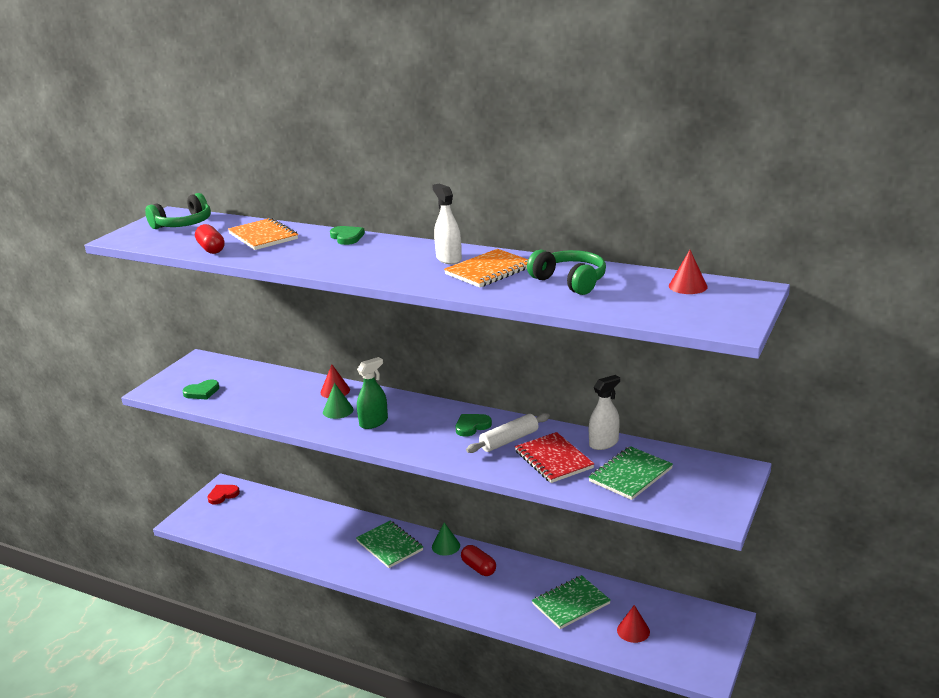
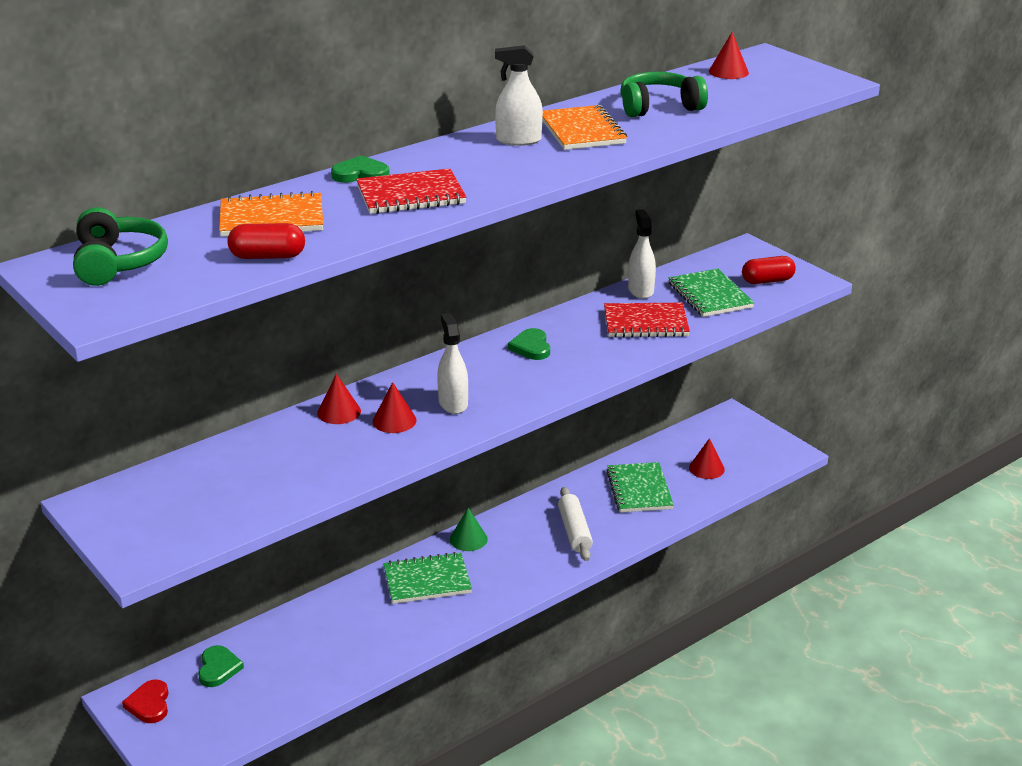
camera: 65 degrees left, 5 degrees up
green heart [182,380,219,399] -> green heart moved to [198,645,244,687]
green cone [323,383,354,419] -> red cone [373,382,417,433]
green spray bottle [357,357,388,429] -> white spray bottle [437,313,468,414]
red capsule [461,545,496,576] -> red capsule moved to [742,256,796,284]
white rolling pin [466,413,550,453] -> white rolling pin moved to [558,487,593,561]
none -> red notebook [356,169,466,214]

